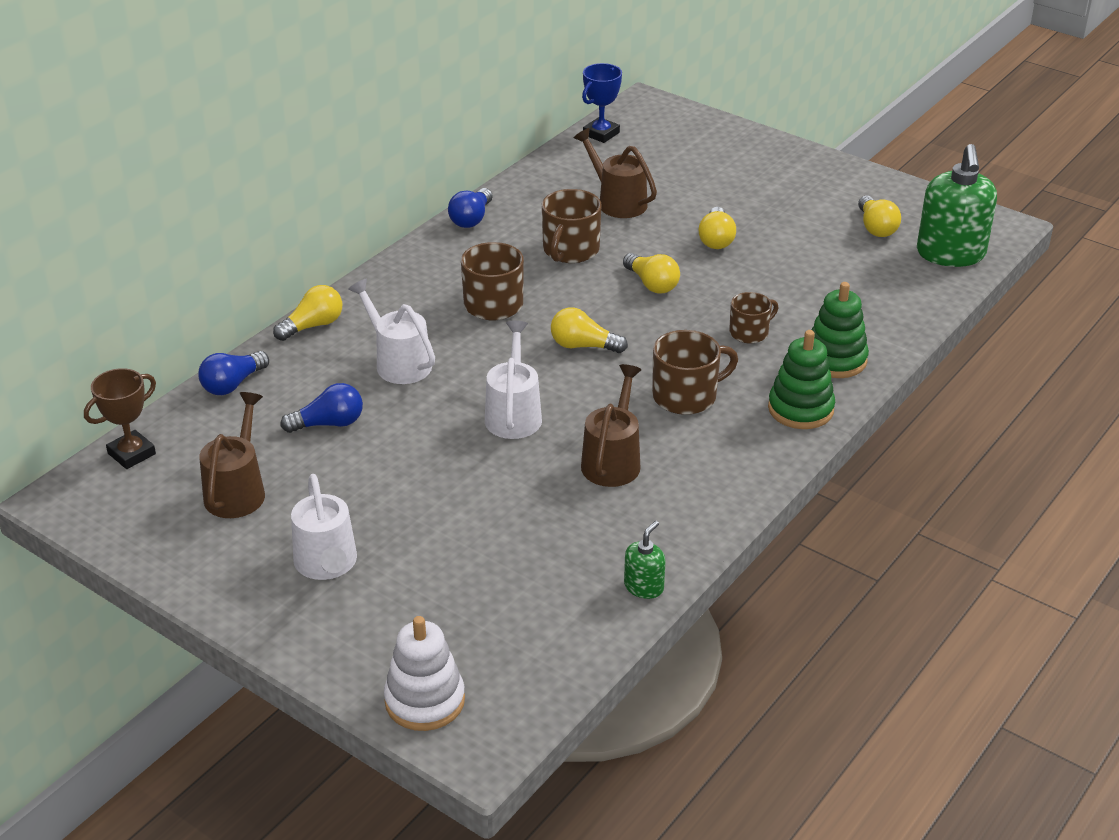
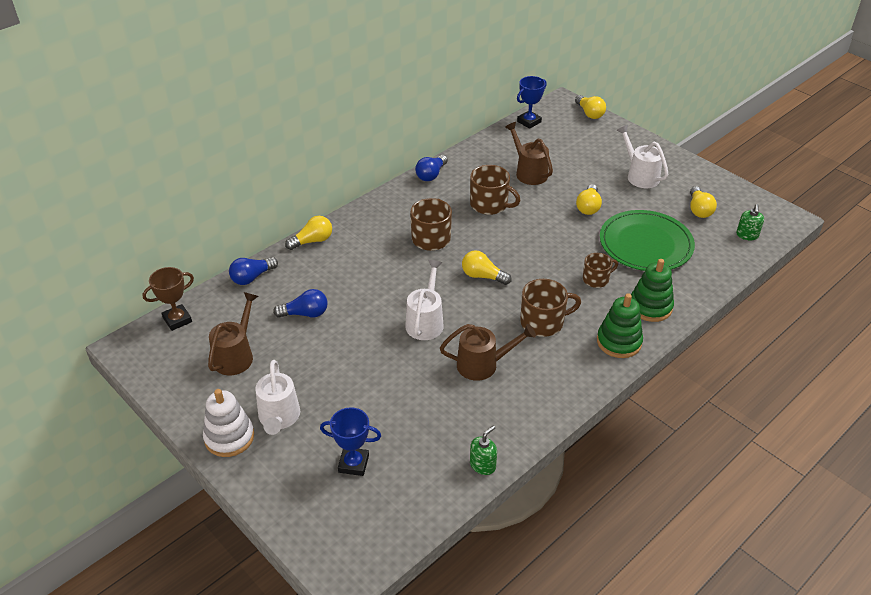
camera: 10 degrees right, 5 degrees up
white watering can [348,279,435,384] -> white watering can moved to [617,125,669,188]
white stacking toy [384,616,465,731] -> white stacking toy moved to [203,389,254,457]
brown mug [542,189,601,263] -> brown mug turned 90 degrees counterclockwise [470,165,521,215]
brown watering can [581,364,642,487] -> brown watering can turned 60 degrees clockwise [440,324,536,381]
yellow light bulb [623,253,680,294] -> yellow light bulb moved to [575,95,606,119]
green soap dispenser [917,144,997,267] -> green soap dispenser [736,204,764,240], size x0.47
none -> blue trophy [320,407,381,476]
none -> green plate [600,210,695,271]

